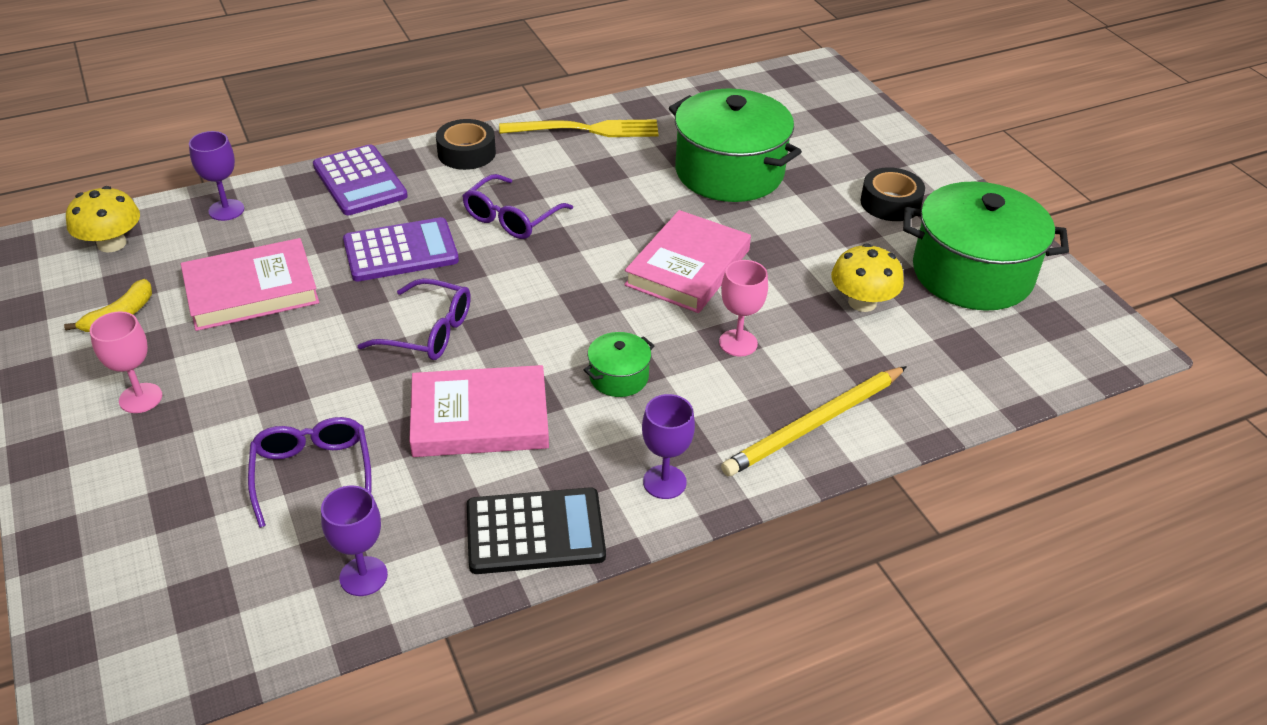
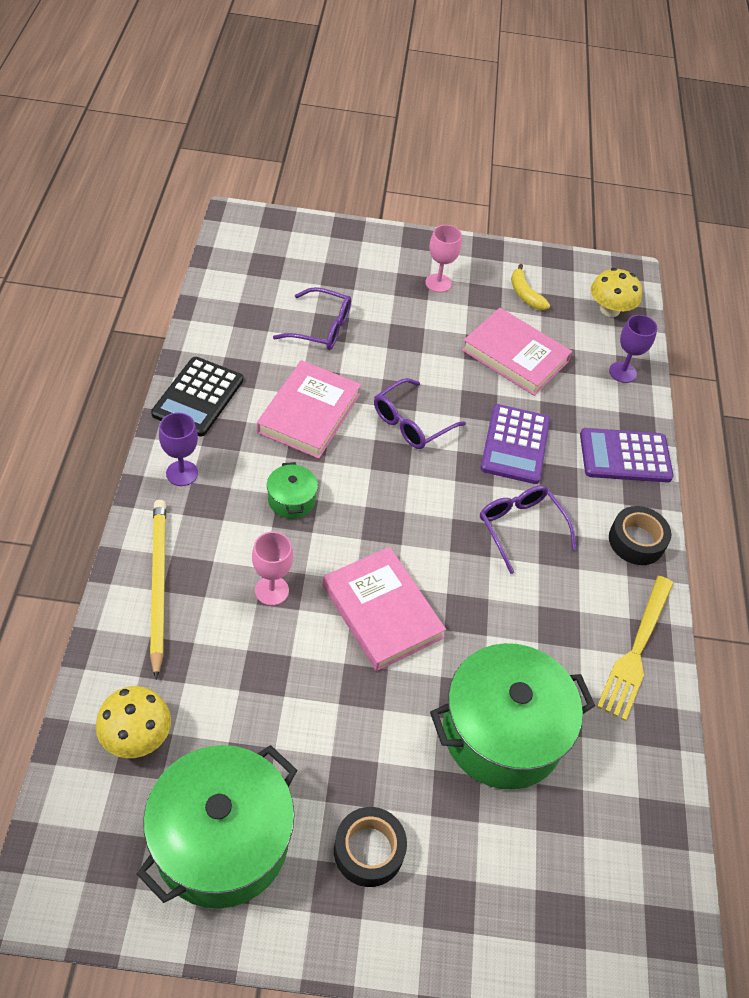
camera: 115 degrees right, 10 degrees up
pink book [181,238,319,331] -> pink book turned 60 degrees counterclockwise [462,308,572,396]
purple goblet [321,486,388,596] -> none
yellow mushroom [831,243,904,312] -> yellow mushroom moved to [96,686,171,758]

